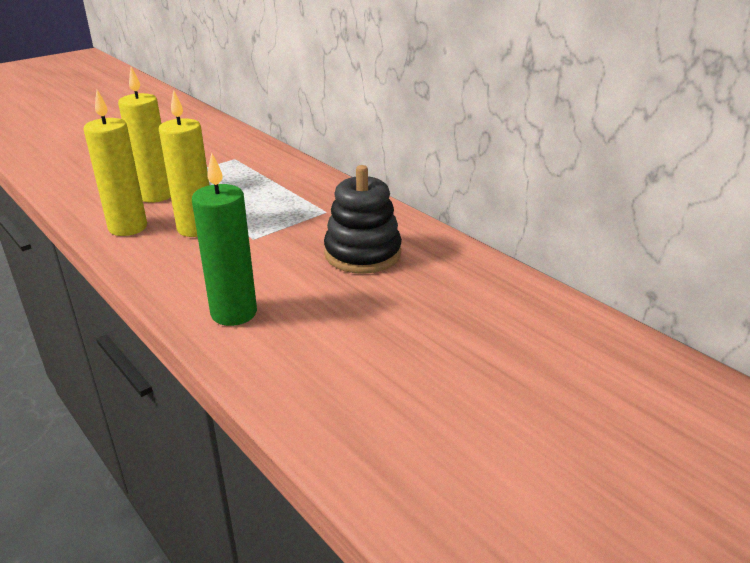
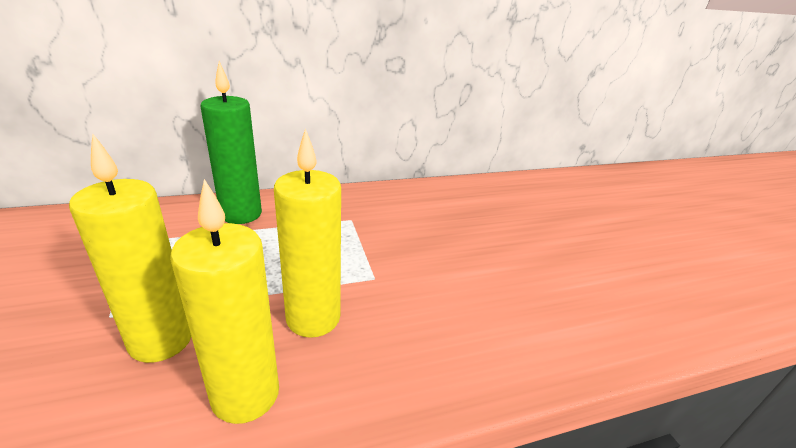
camera: 70 degrees left, 0 degrees up
green candle [192,152,257,326] -> green candle moved to [200,61,262,224]
black stacking toy [324,165,402,274] -> none

